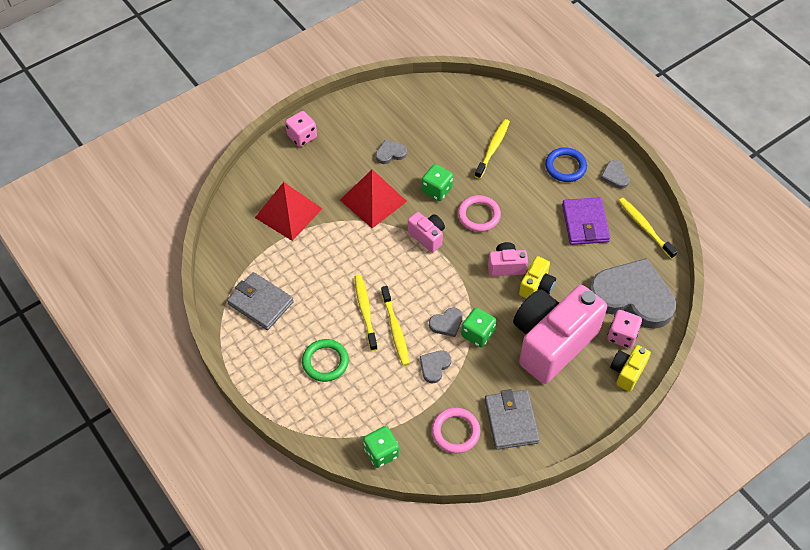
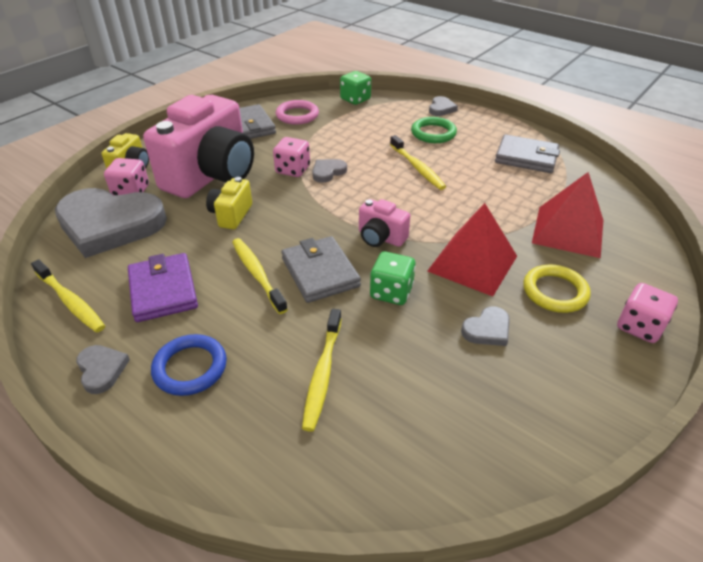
camera: 165 degrees right, 15 degrees down
yellow toothbrush [381,286,410,366] -> yellow toothbrush moved to [232,238,288,314]
grey heart [420,351,451,383] -> grey heart moved to [429,96,458,116]
pink ring [458,195,501,232] -> grey wallet [281,236,361,303]
green dice [461,308,496,347] -> pink dice [273,137,310,177]
pink camera [488,242,528,276] -> none
none -> yellow ring [523,265,591,313]

